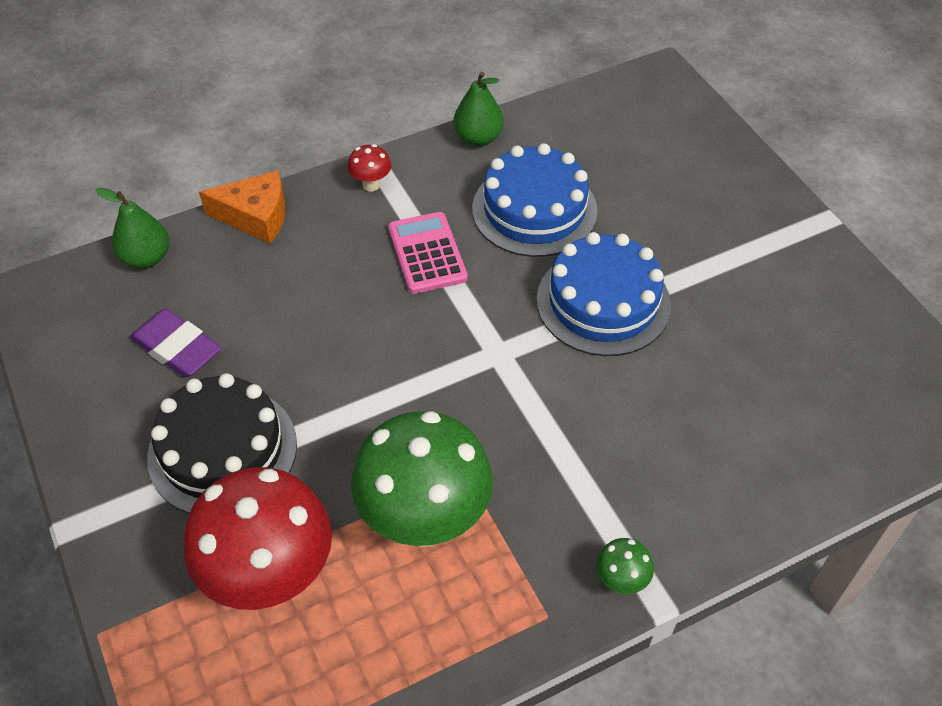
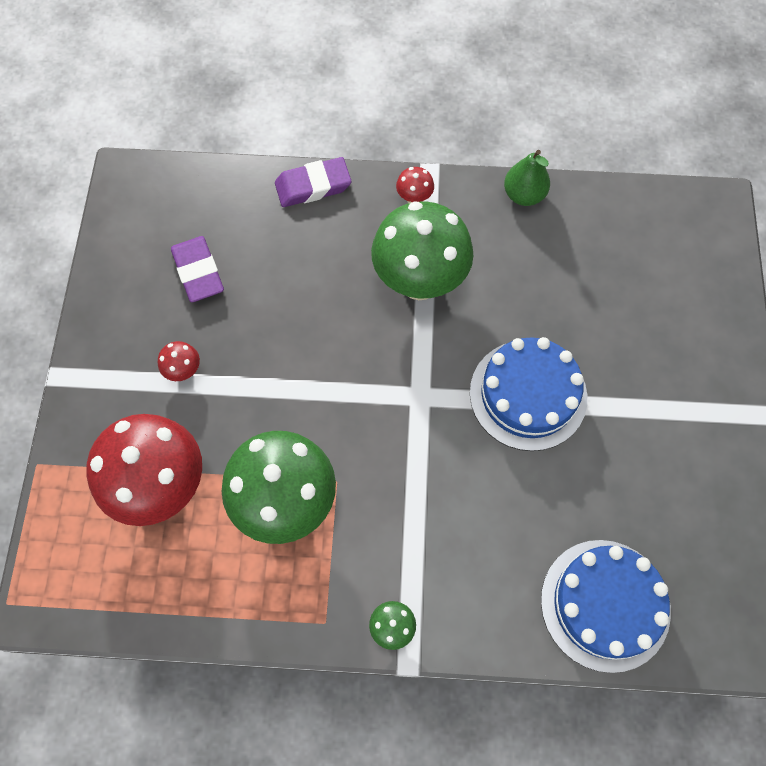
camera: 30 degrees right, 15 degrees up
green pear [96,188,169,269] -> none
black cake [147,373,297,513] -> red mushroom [158,341,200,381]
orange cheese [199,170,285,244] -> purple eraser [275,157,351,207]
pink calculator [388,212,468,294] -> green mushroom [371,201,474,300]
blue cake [472,143,598,257] -> blue cake moved to [541,540,671,673]

